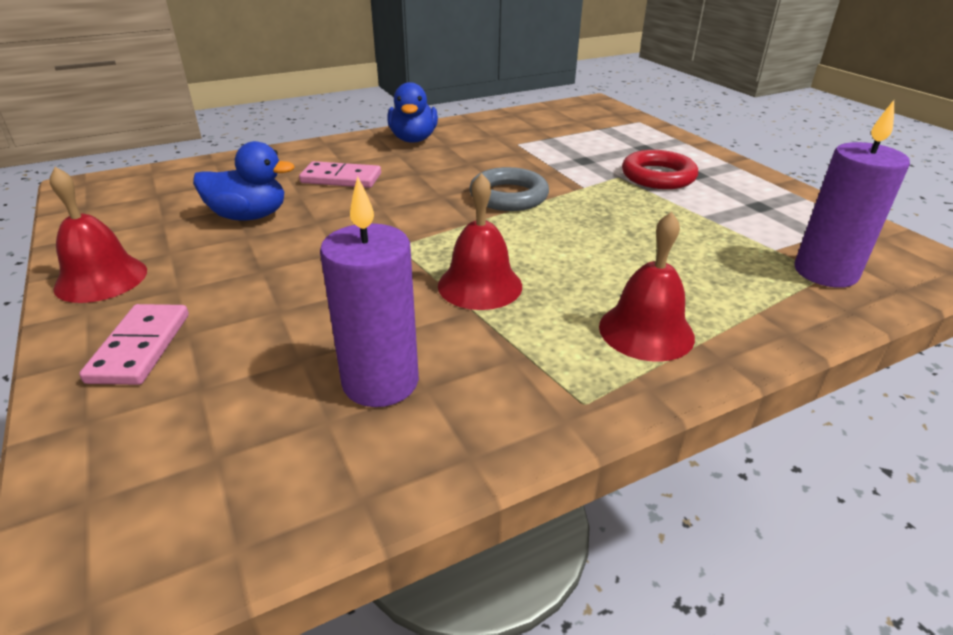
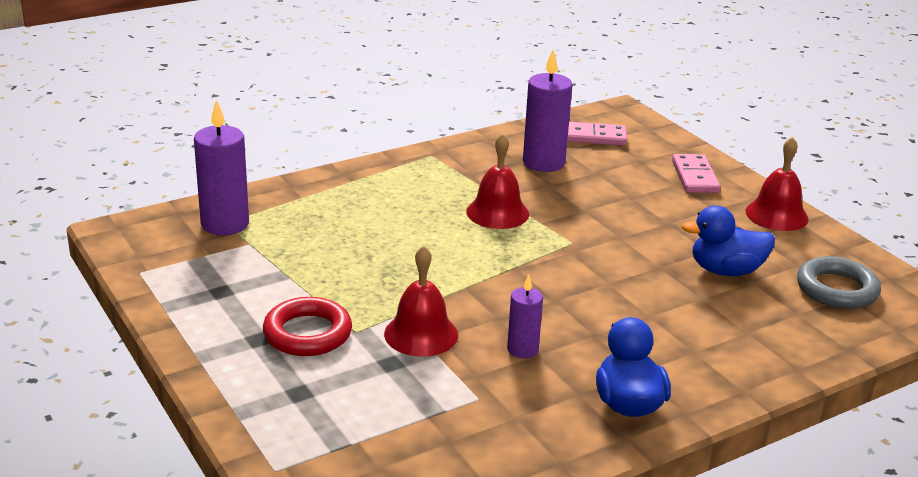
camera: 175 degrees right, 5 degrees down
pink domino [299,161,381,188] -> pink domino moved to [567,122,627,146]
grey ring [469,167,549,211] -> grey ring moved to [797,256,881,309]
red bell [599,212,695,362] -> red bell moved to [384,245,458,357]
none -> purple candle [507,275,543,358]

